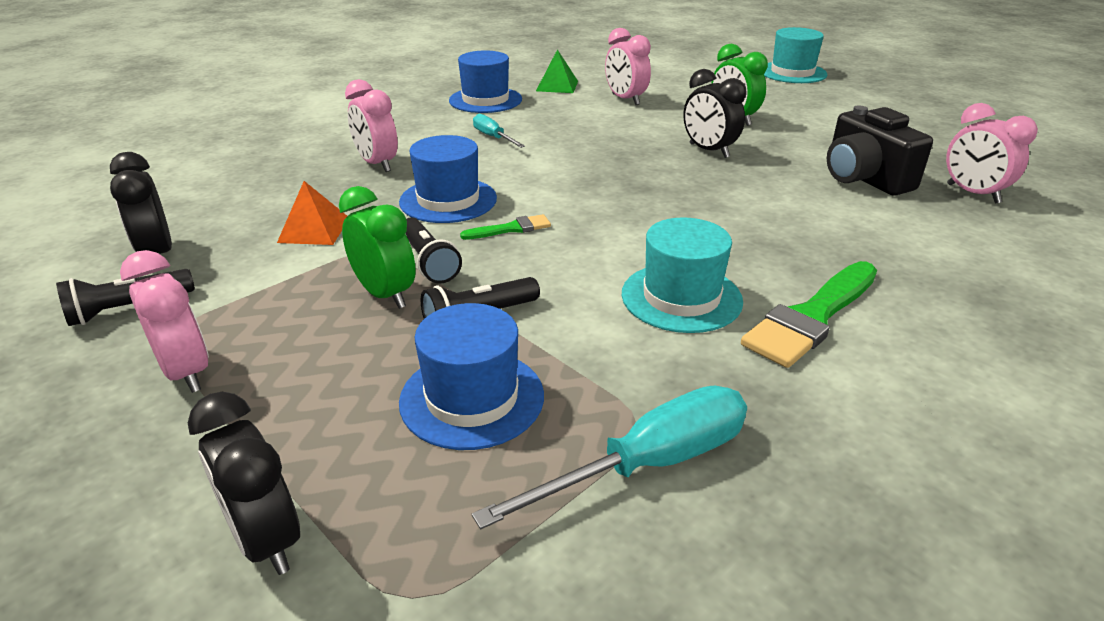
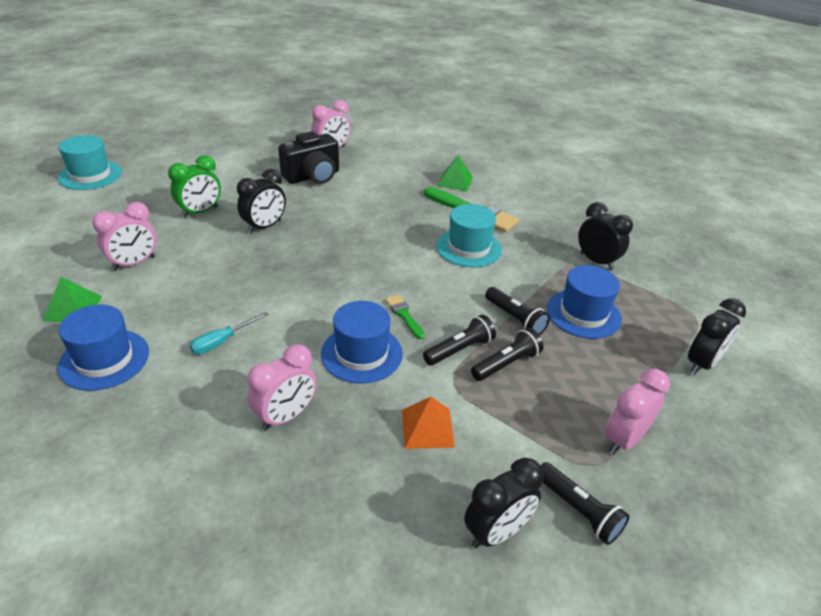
camera: 100 degrees left, 5 degrees up
green clock [339,186,416,309] -> black flashlight [471,328,543,381]
turquoise screwdriver [472,386,747,529] -> black clock [578,202,633,270]
none -> green pyramid [437,155,473,191]

